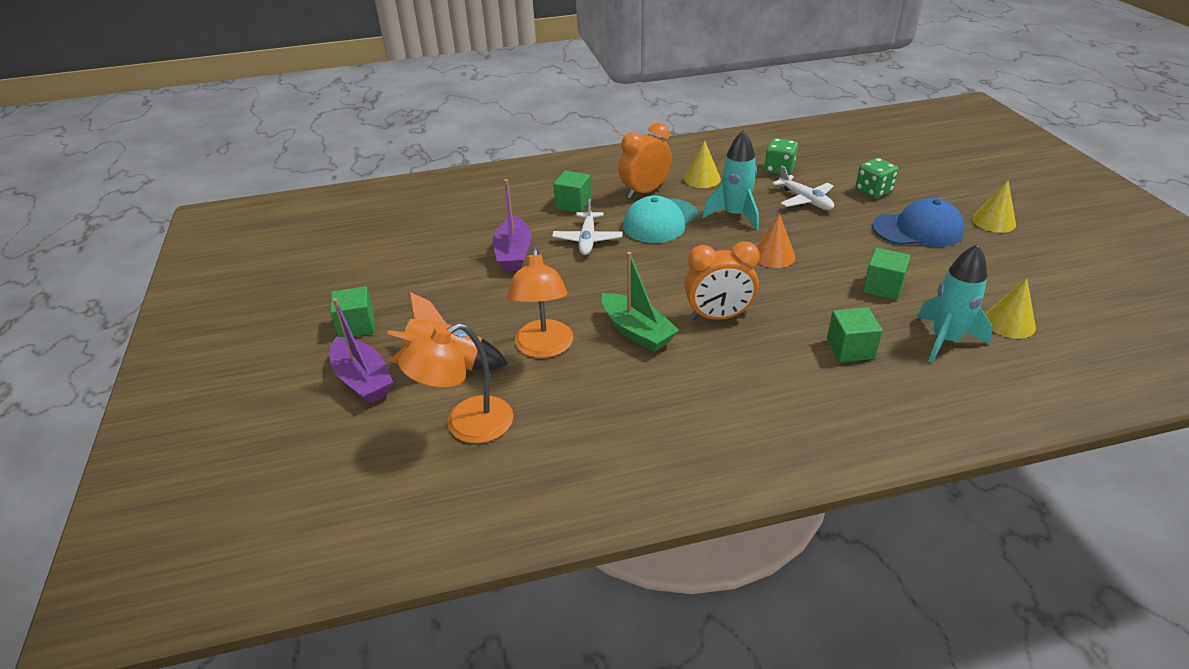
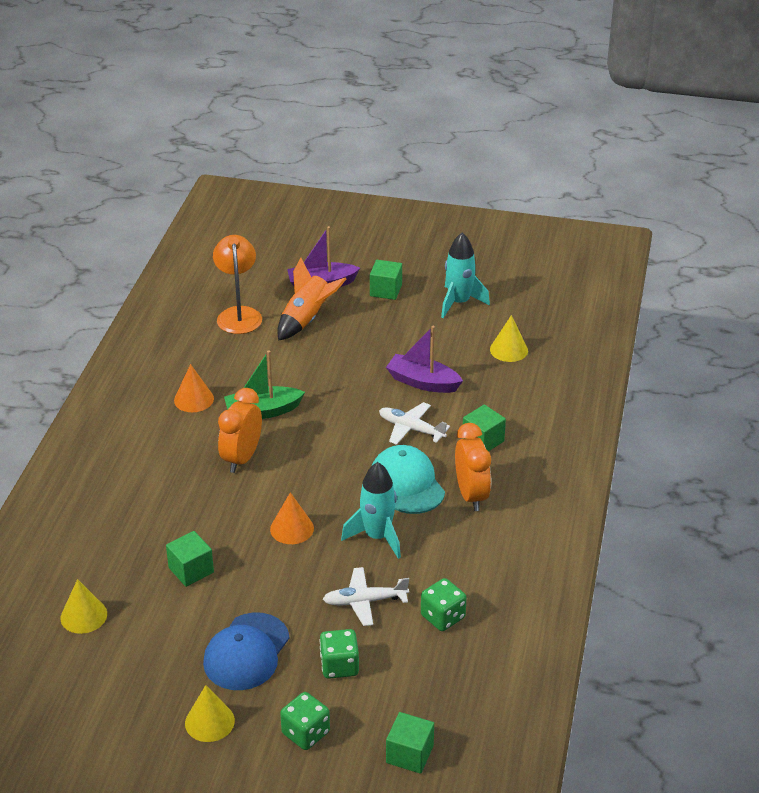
camera: 115 degrees right, 0 degrees up
orange lamp [507,247,574,358] -> none
yellow cone [684,140,721,188] -> yellow cone moved to [490,315,528,362]
green cube [827,307,883,362] -> green cube moved to [386,712,434,774]
turquoise rocket [917,244,993,363] -> turquoise rocket moved to [441,233,490,318]
none -> orange cone [174,364,214,412]
none -> green dice [280,692,330,750]

